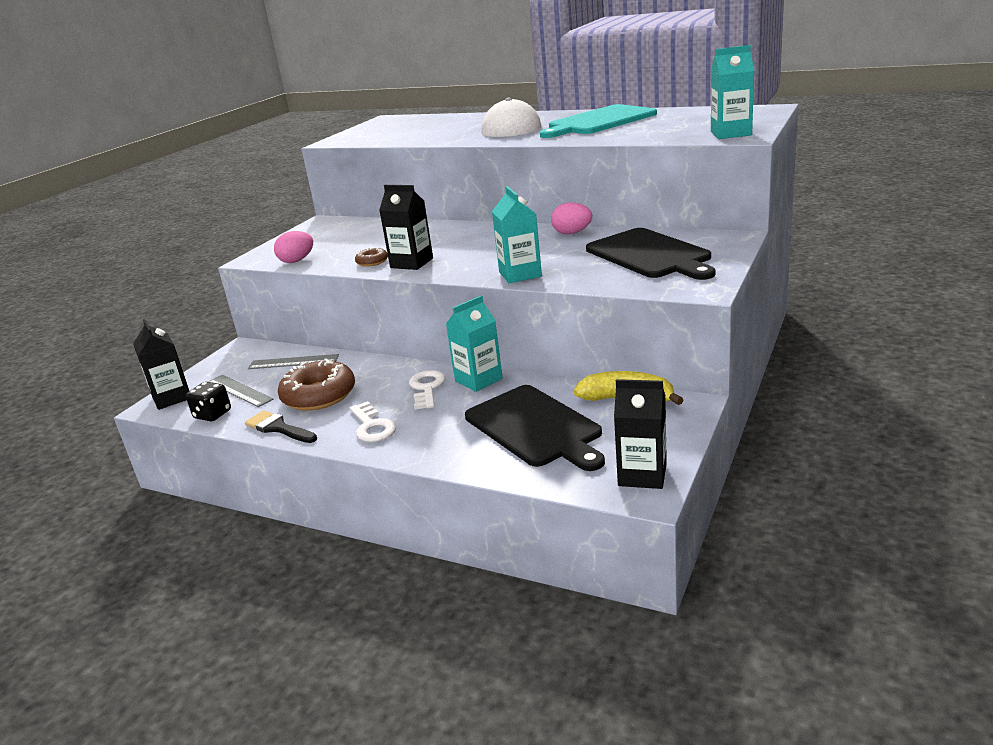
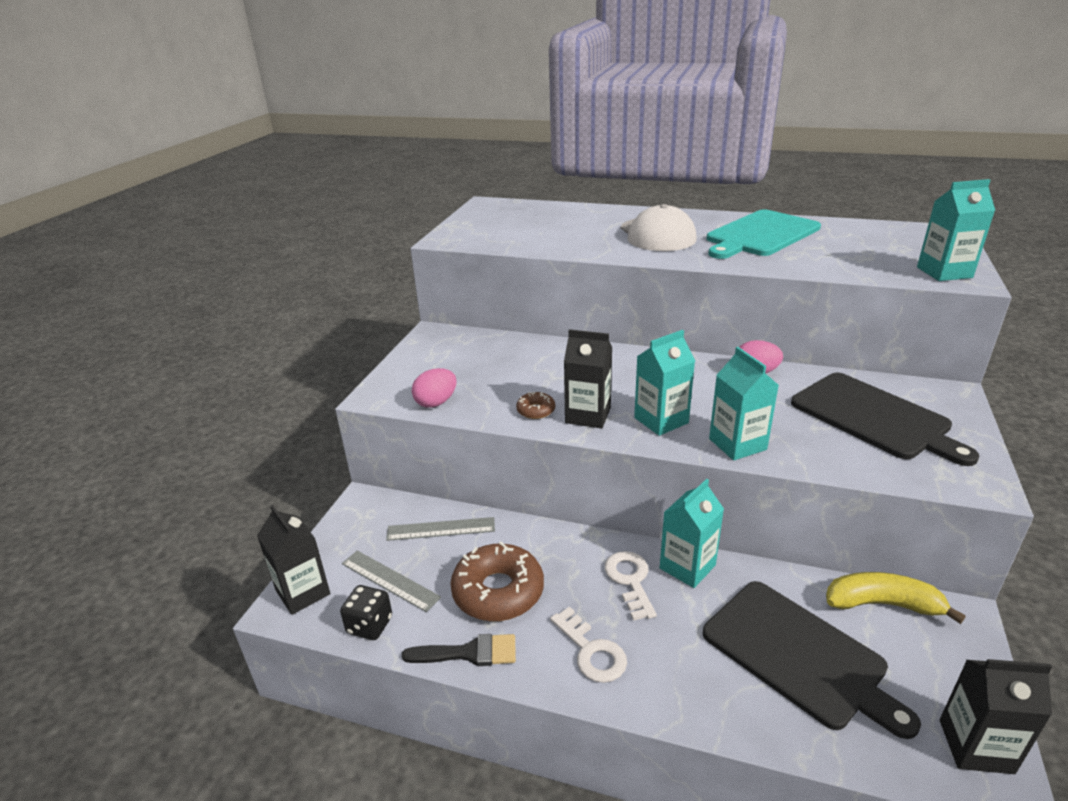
camera: 10 degrees left, 5 degrees up
black brush [245,411,317,443] -> black brush turned 150 degrees clockwise [402,634,516,666]
none -> turquoise carton [634,330,695,436]

